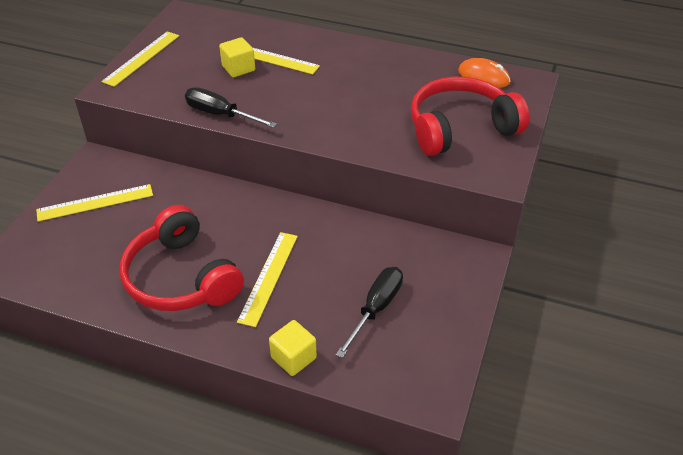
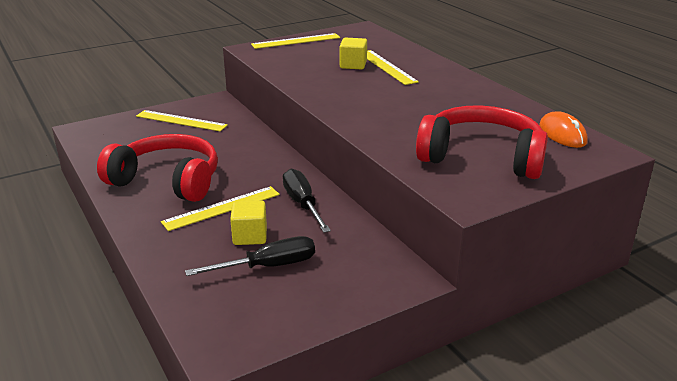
camera: 40 degrees right, 15 degrees down
red headphones [120,205,244,311] -> red headphones turned 105 degrees clockwise [97,134,218,202]
black screwdriver [185,87,277,128] -> black screwdriver moved to [283,169,331,233]
yellow cube [269,320,317,376] -> yellow cube moved to [230,201,267,245]

